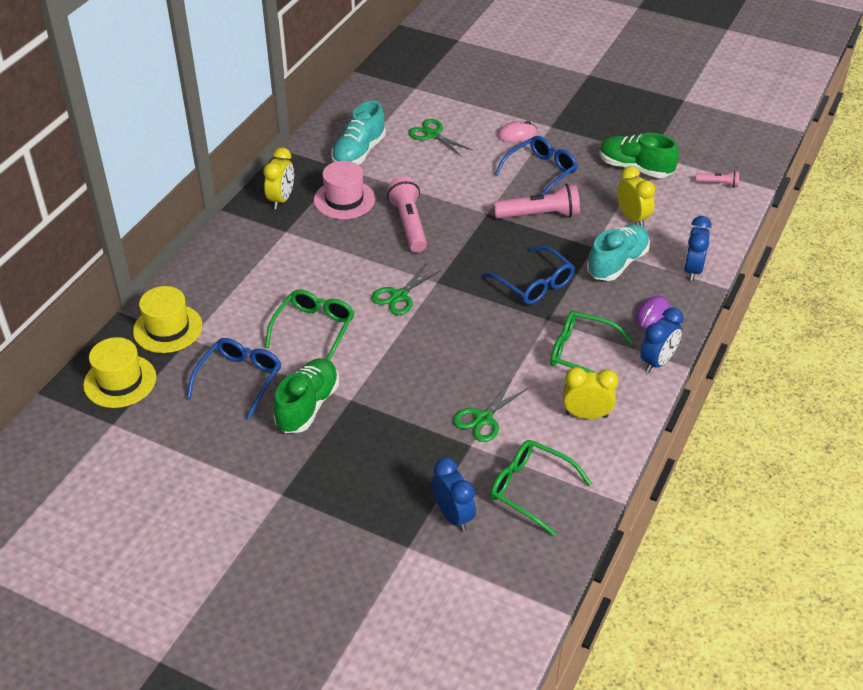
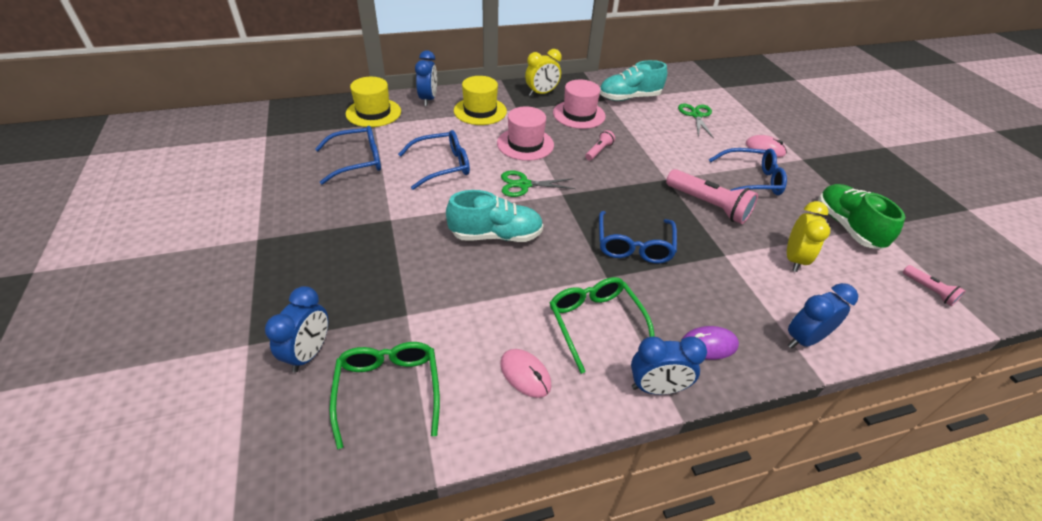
camera: 45 degrees right, 0 degrees up
yellow hat [83,337,156,408] -> yellow hat moved to [454,76,507,125]
green glasses [265,290,355,361] -> blue glasses [398,130,470,190]
green shoe [273,358,339,433] -> none
pink flashlight [387,177,427,252] -> pink flashlight [585,130,615,161], size x0.52
green scissors [453,380,528,442] -> none
yellow clock [563,367,619,419] -> pink mouse [500,349,552,398]
turquoise shoe [587,224,650,281] -> turquoise shoe moved to [446,190,543,242]
none -> blue clock [415,50,437,106]
none -> pink hat [497,106,554,161]

